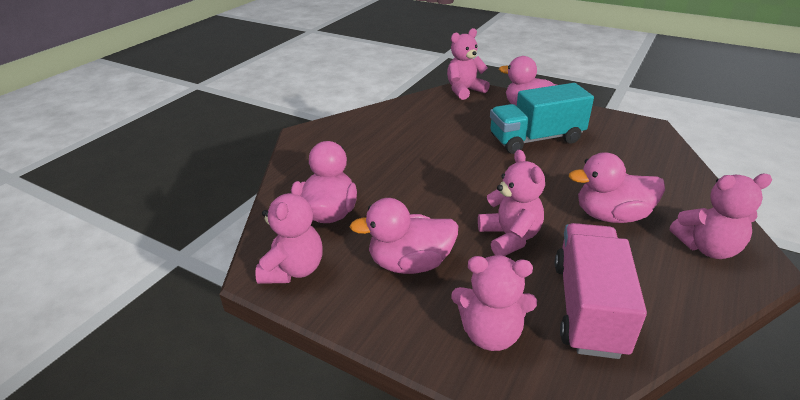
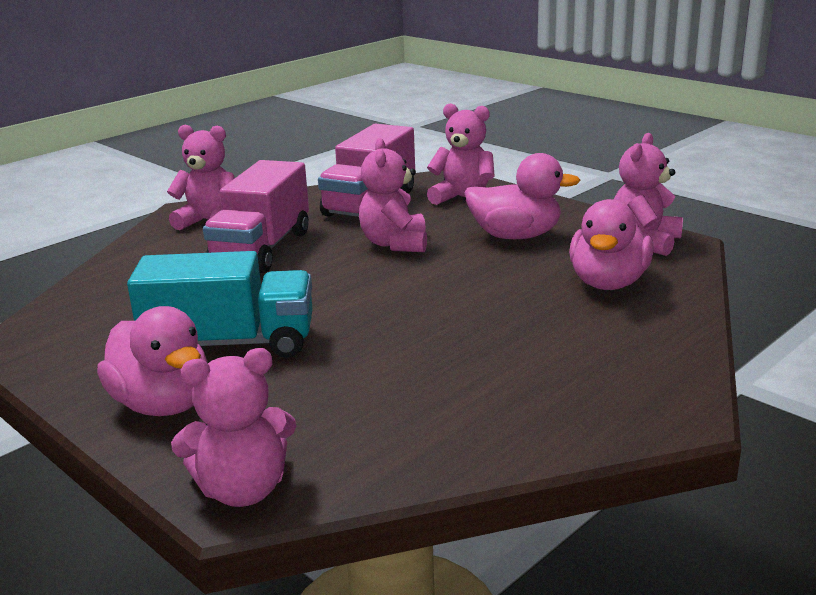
camera: 165 degrees left, 10 degrees down
pink duck [569,152,665,223] -> pink truck [203,160,309,273]

